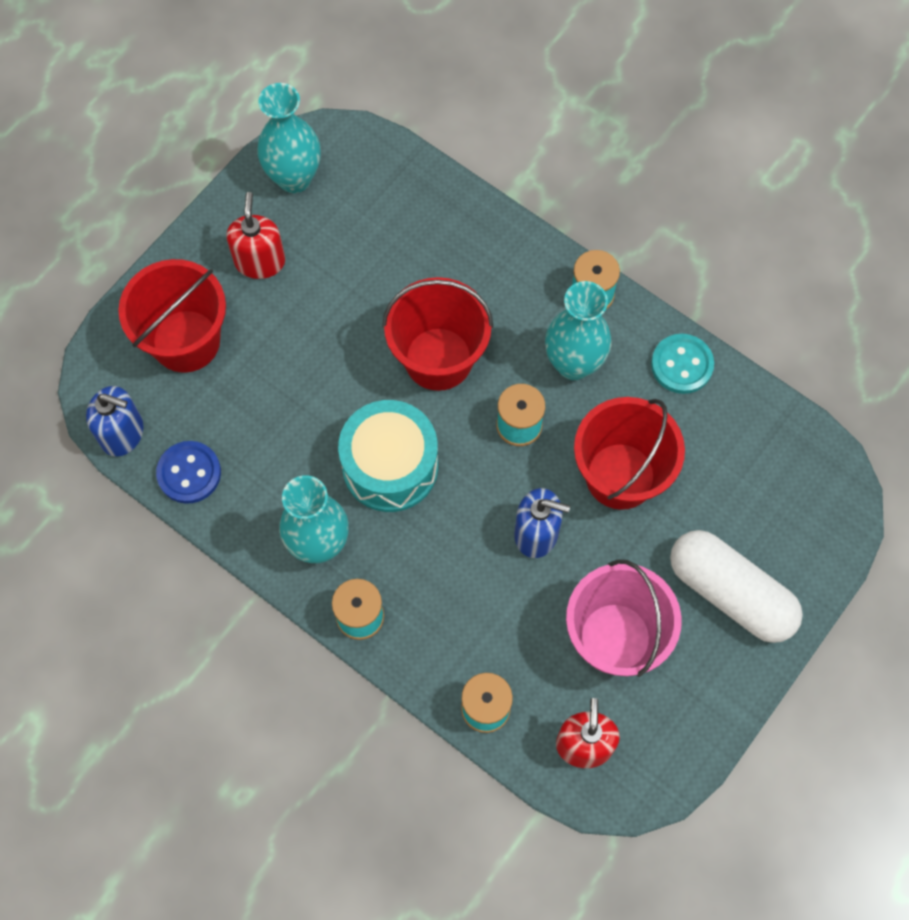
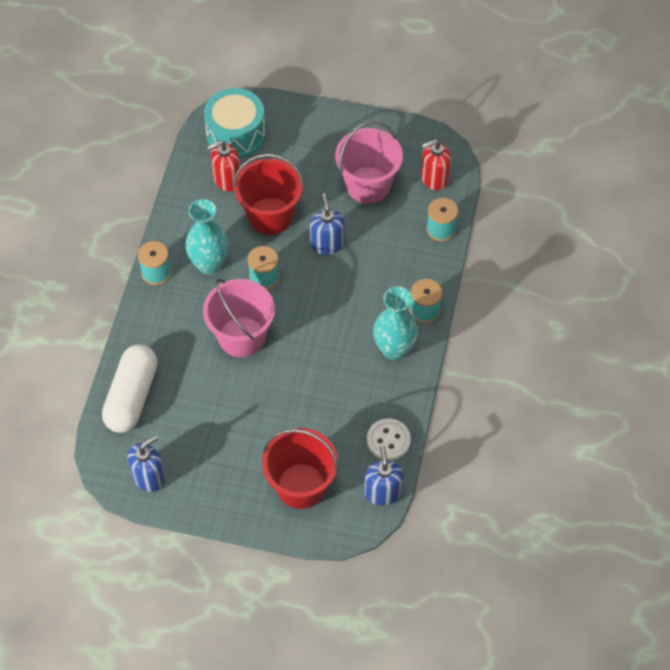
camera: 115 degrees left, 10 degrees down
blue button [156,441,221,504] -> white button [367,418,411,460]
red soap dispenser [226,192,285,279] -> red soap dispenser moved to [207,140,240,191]
turquoise vase [257,83,321,193] -> blue soap dispenser [128,435,165,492]
turquoise drum [338,400,438,512] -> turquoise drum moved to [204,88,265,158]
red bucket [382,277,493,391] -> pink bucket [203,279,275,357]
turquoise button [651,334,714,394] -> none
white capsule [670,530,803,643] -> white capsule moved to [102,344,158,433]

